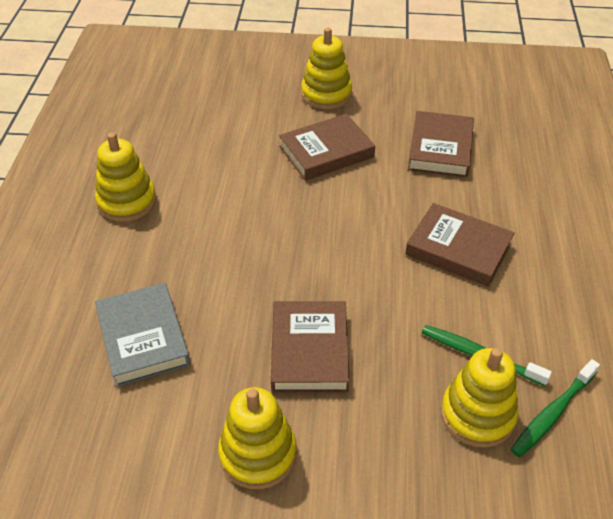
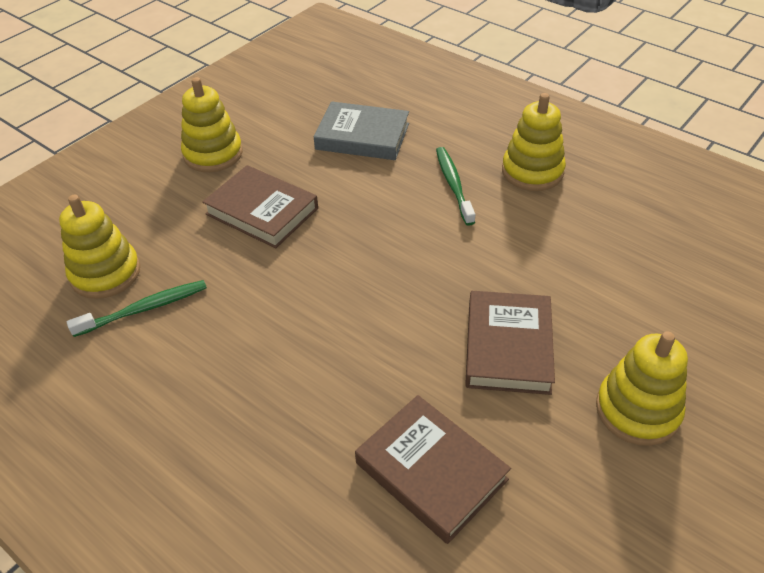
camera: 125 degrees right, 0 degrees up
brown book [405,203,515,287] -> none
green toothbrush [511,359,600,457] -> green toothbrush moved to [436,147,475,226]

